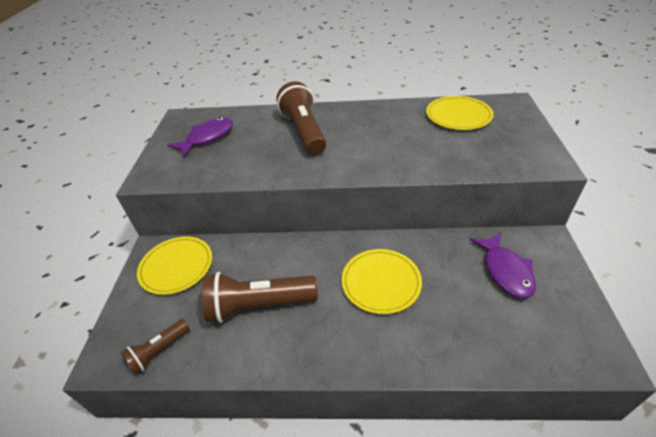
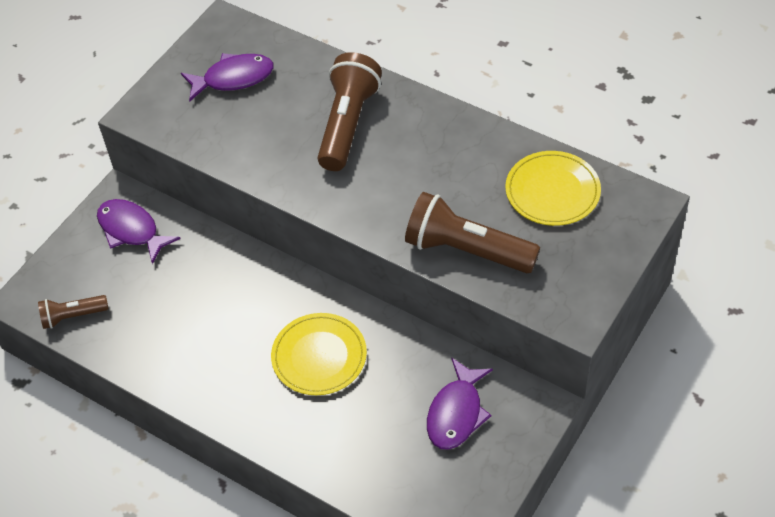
camera: 30 degrees right, 10 degrees up
yellow plate [137,237,212,295] -> purple fish [97,199,181,264]
brown flashlight [202,272,318,323] -> brown flashlight moved to [405,192,540,273]

